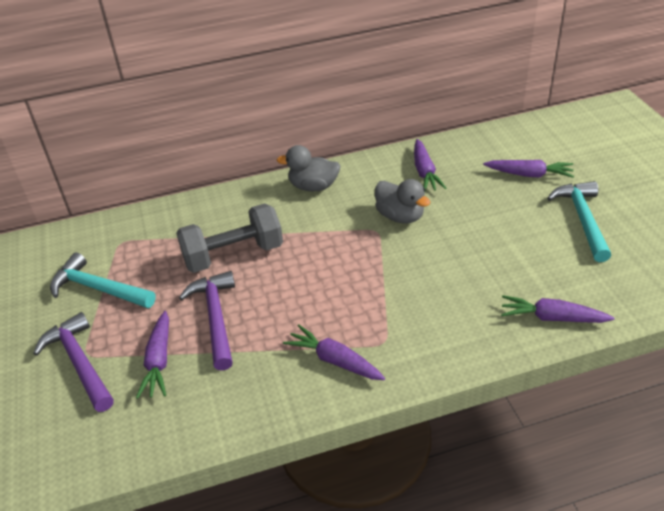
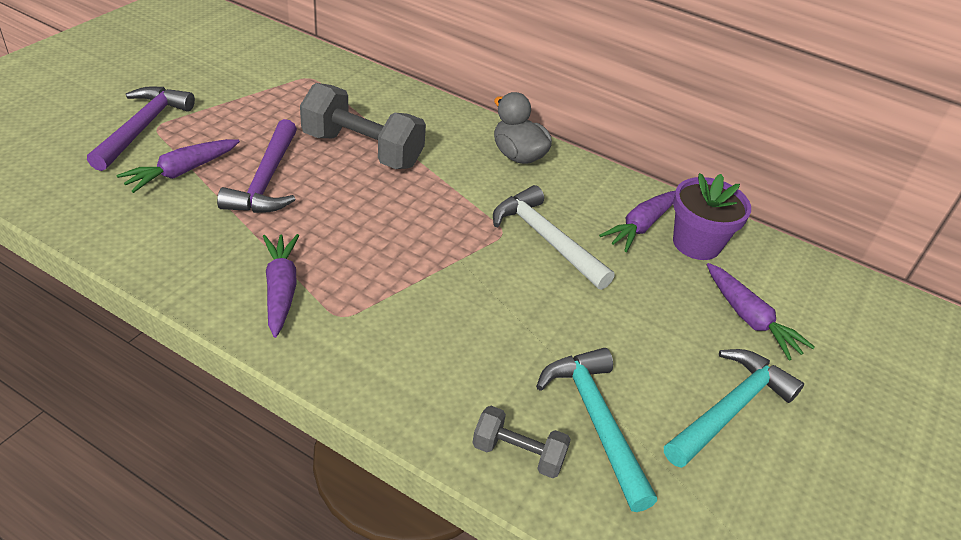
camera: 40 degrees right, 0 degrees up
turquoise hammer [50,253,156,308] -> turquoise hammer moved to [536,348,657,512]
purple hammer [179,271,235,371] -> purple hammer turned 150 degrees clockwise [217,119,297,213]
grey duck [375,179,431,224] -> white hammer [493,185,615,290]
purple carrot [501,295,614,323] -> grey dumbbell [472,406,571,478]
none -> purple flower pot [673,173,751,260]

